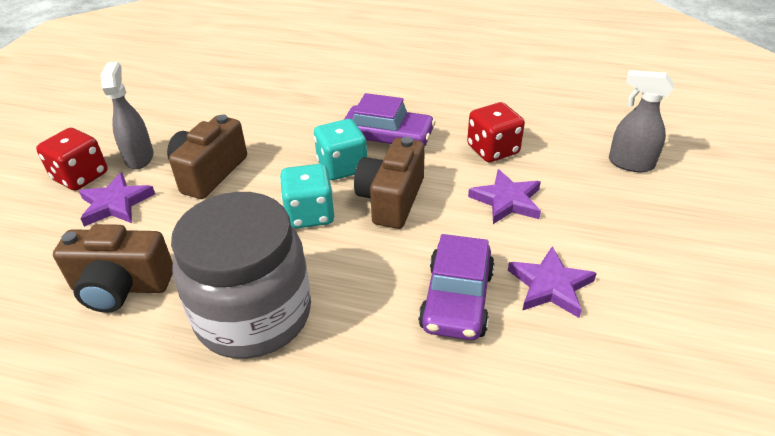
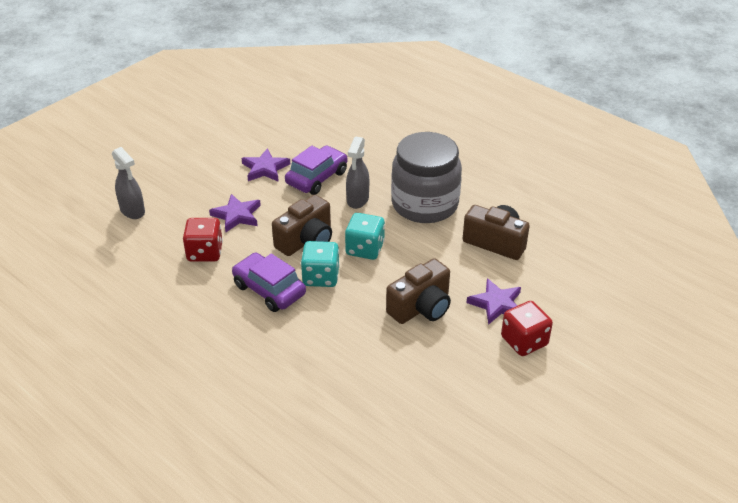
camera: 155 degrees left, 0 degrees up
grey spray bottle [101,62,154,169] -> grey spray bottle moved to [346,136,369,209]

